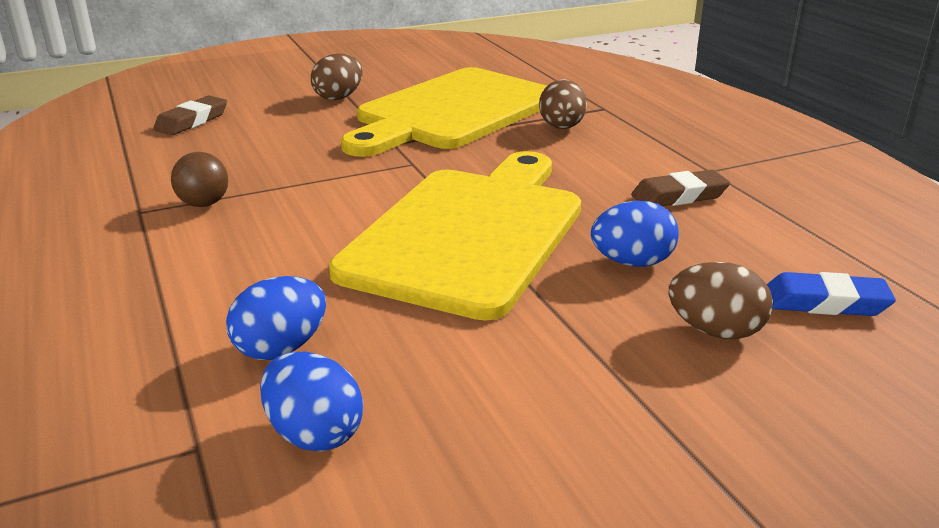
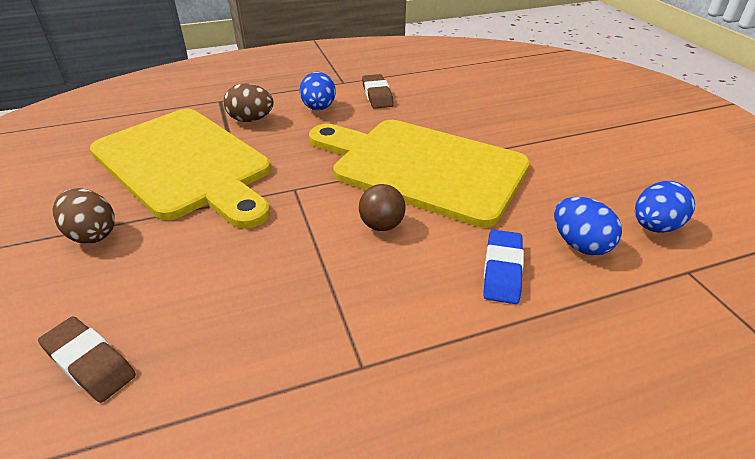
camera: 85 degrees left, 10 degrees up
brown ball [171,152,228,207] -> brown ball moved to [359,184,405,231]
blue egg [591,201,679,267] -> blue egg moved to [299,72,336,110]
brown egg [668,262,773,339] -> none
blue eraser [767,272,896,316] -> blue eraser moved to [483,230,524,304]

